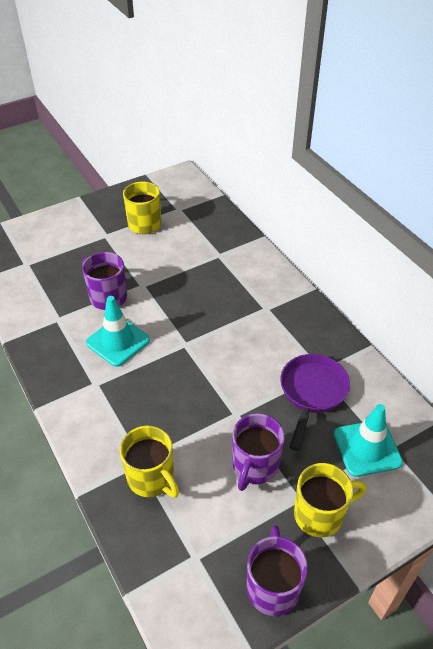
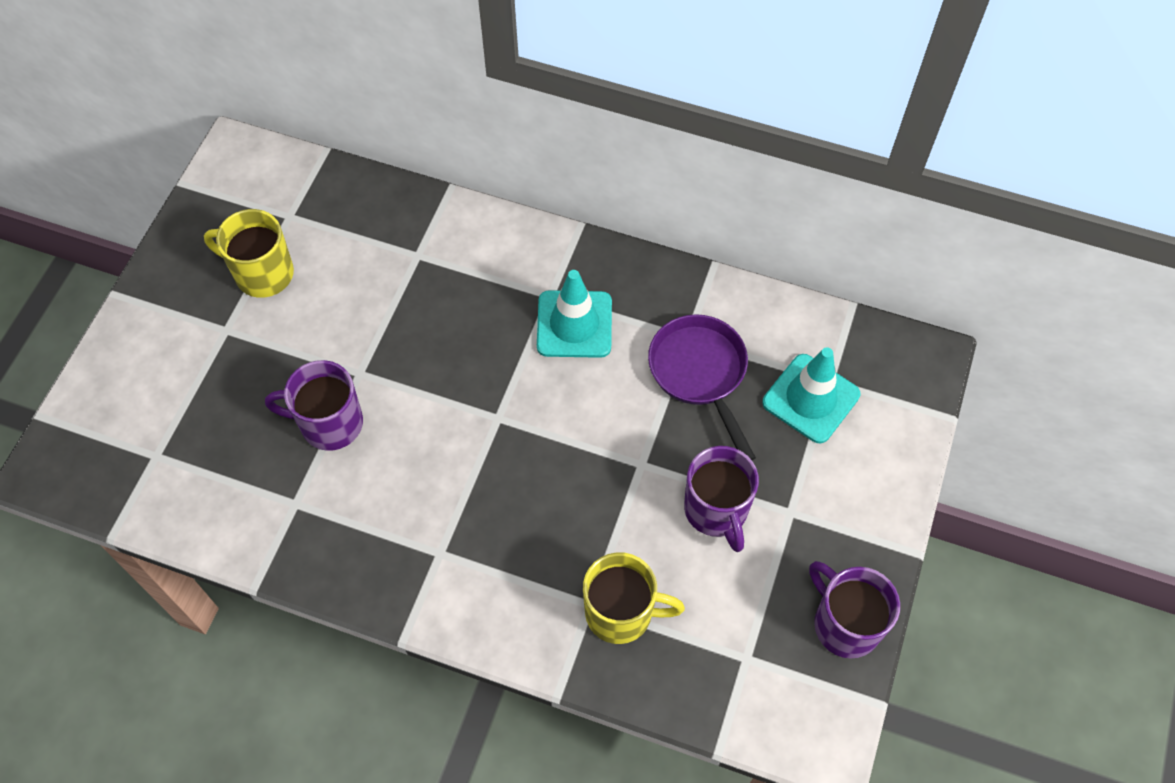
camera: 40 degrees left, 15 degrees up
turquoise traffic cone [86,296,150,367] -> turquoise traffic cone moved to [537,270,612,358]
yellow mug [294,463,366,537] -> none

